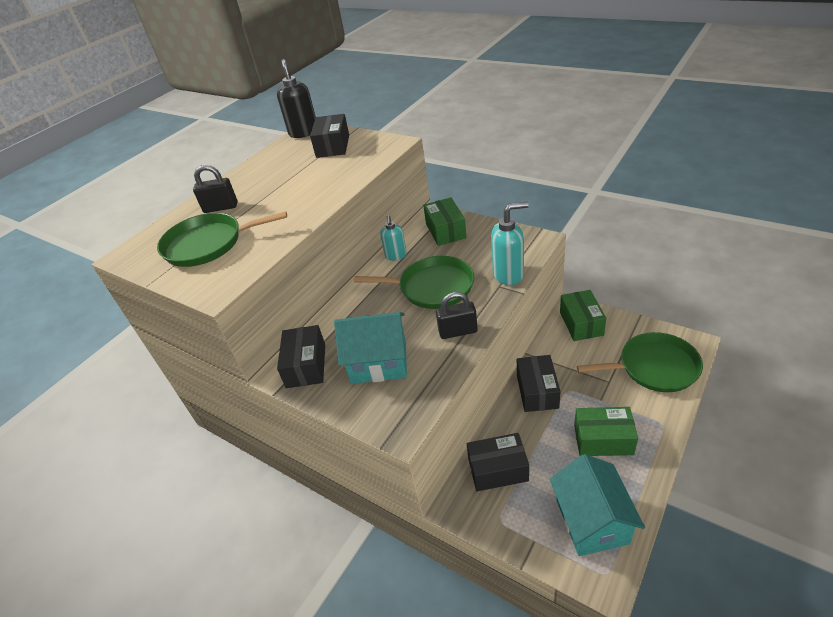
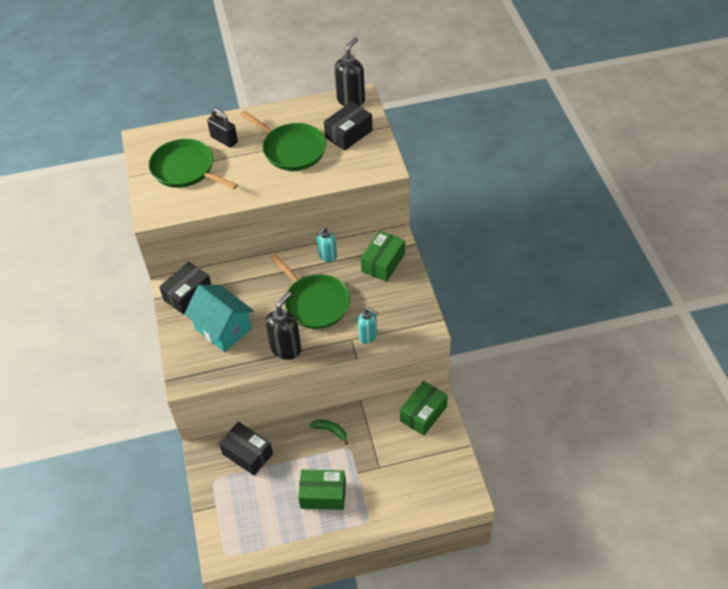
camera: 40 degrees right, 10 degrees up
black padlock [436,292,478,339] -> black soap dispenser [265,291,302,360]
turquoise soap dispenser [491,202,529,285] -> turquoise soap dispenser [358,307,378,344], size x0.65
black box [517,355,561,412] -> green banana [310,420,348,445]
turquoise house [550,454,645,556] -> none
green box [574,407,638,456] -> green box turned 45 degrees counterclockwise [298,470,346,510]
green pan [577,332,703,392] -> green pan moved to [240,111,326,171]

